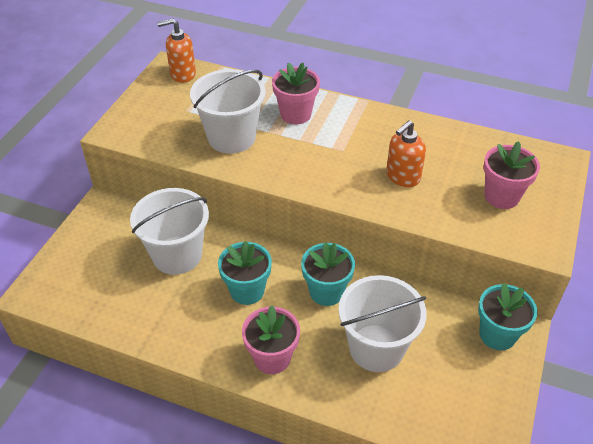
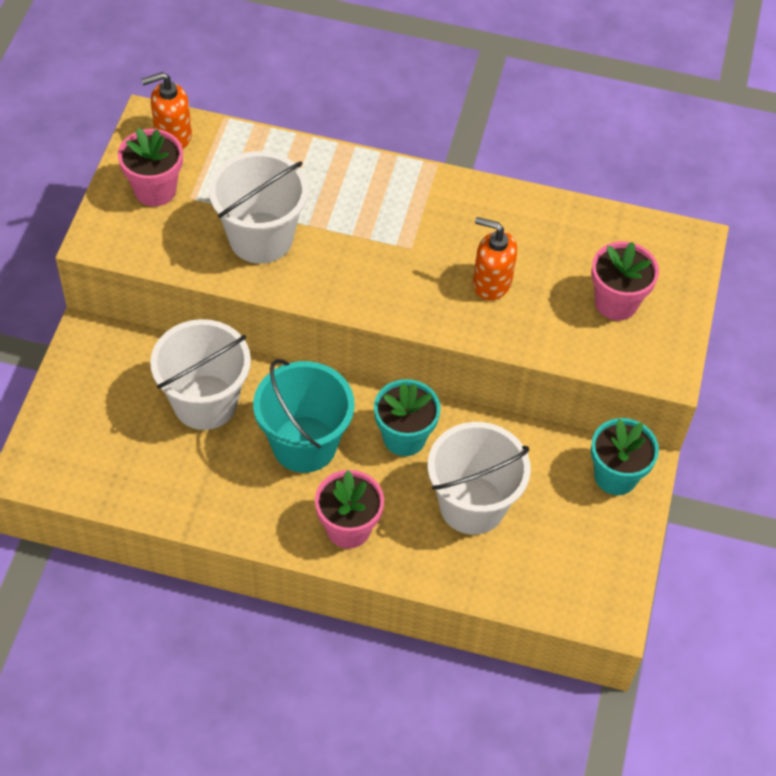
camera: 10 degrees left, 10 degrees up
turquoise flower pot [218,241,272,305] -> turquoise bucket [253,359,354,473]
pink flower pot [272,63,320,124] -> pink flower pot moved to [118,128,183,206]
orange soap dispenser [386,120,426,187] -> orange soap dispenser turned 75 degrees clockwise [473,217,517,300]

